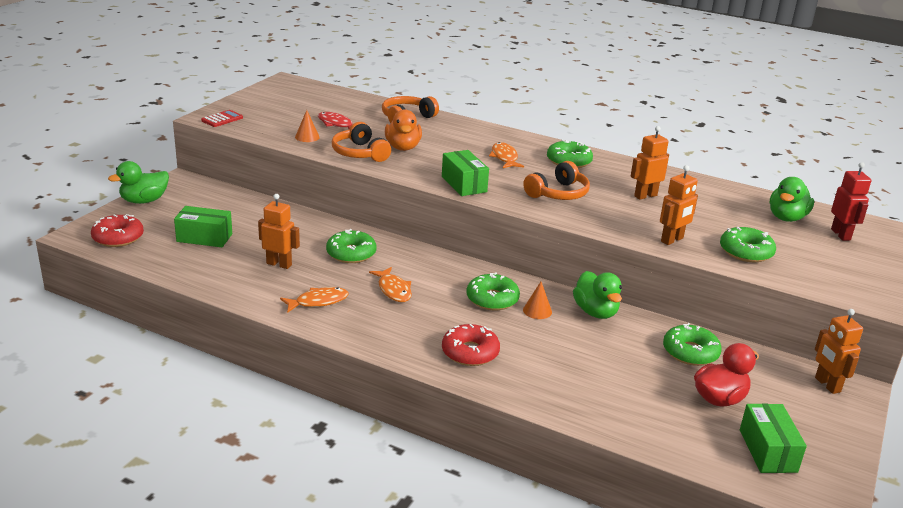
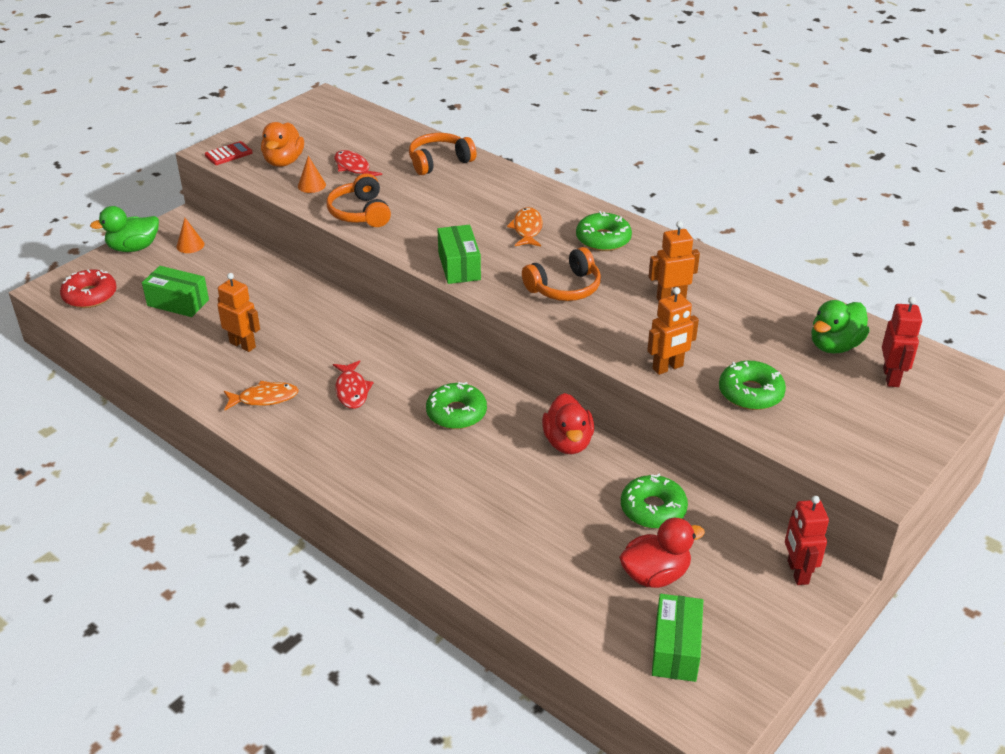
camera: 15 degrees right, 10 degrees up
green donut [326,229,376,263] -> none
orange fish [369,267,412,302] -> red fish [333,360,374,409]
orange duck [385,109,422,151] -> orange duck moved to [261,122,304,167]
red donut [442,324,500,366] -> none
orange cone [523,282,552,319] -> orange cone moved to [176,218,205,253]
green duck [573,271,622,319] -> red duck [542,393,594,454]
orange robot [815,309,863,394] -> red robot [785,496,829,585]

